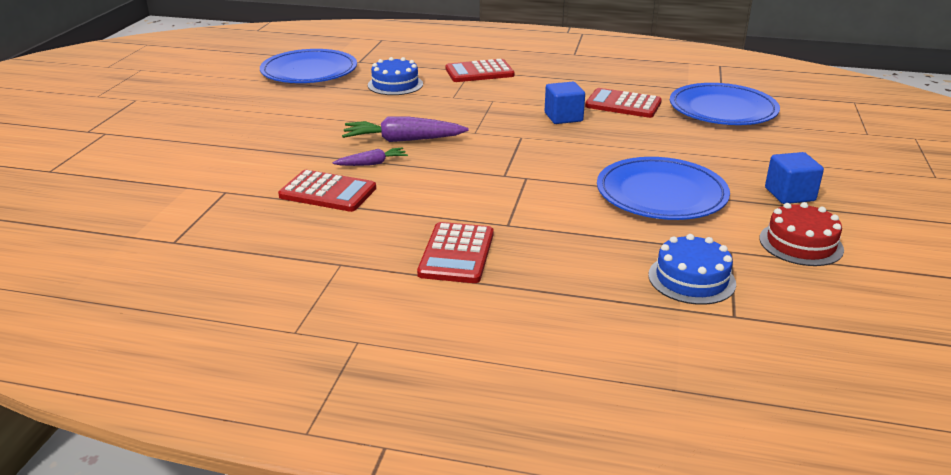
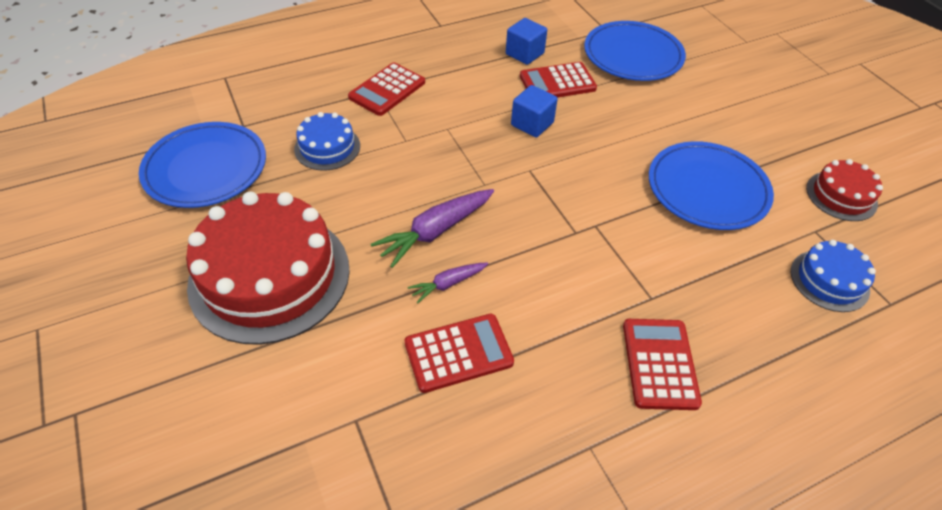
camera: 40 degrees left, 20 degrees up
purple carrot [332,147,408,166] -> purple carrot turned 150 degrees counterclockwise [408,262,488,304]
red calculator [417,222,493,283] -> red calculator turned 150 degrees counterclockwise [623,319,702,410]
blue cube [765,152,824,204] -> blue cube moved to [506,18,547,65]
none -> red cake [186,192,350,345]

